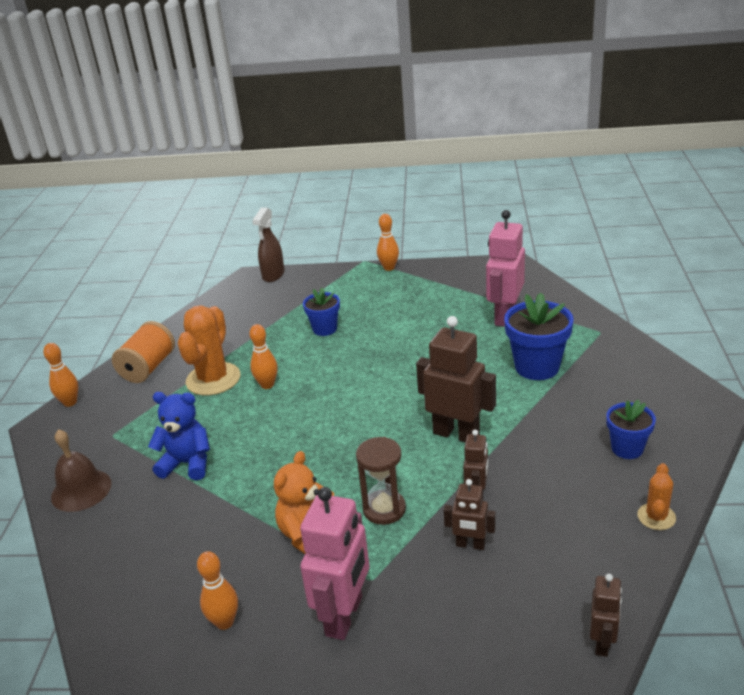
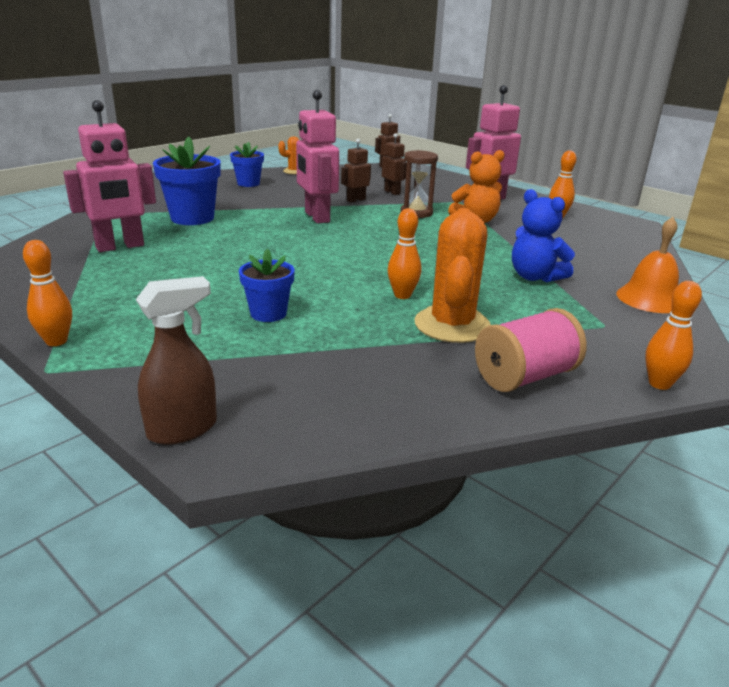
camera: 145 degrees left, 5 degrees down
brown bell [51,429,112,512] -> orange bell [617,217,679,313]
orange spool [112,321,175,383] -> pink spool [475,308,587,392]
orange cactus [178,305,240,395] -> orange cactus turned 45 degrees counterclockwise [414,208,491,343]
brown robot [416,316,496,442] -> pink robot [296,90,339,223]

